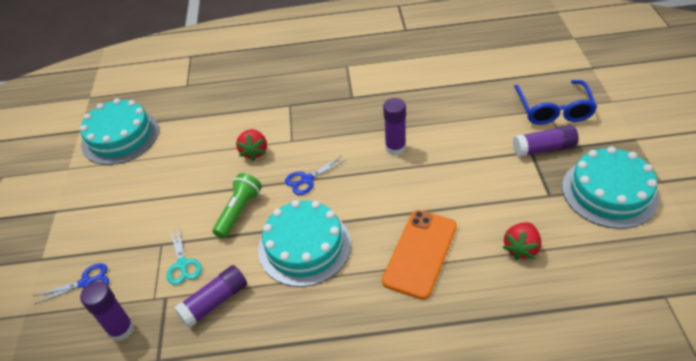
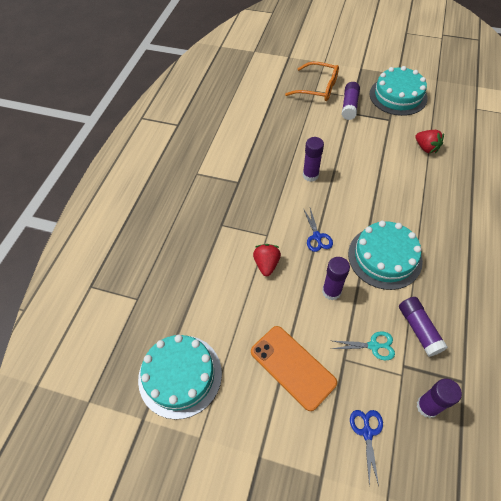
camera: 70 degrees left, 10 degrees up
green flashlight [212,173,262,239] -> purple glue stick [322,257,350,300]
red strawberry [236,129,267,161] -> red strawberry turned 105 degrees counterclockwise [253,244,281,276]
orange phone [382,210,457,300] -> orange phone moved to [251,326,337,411]
blue glasses [514,80,597,125] -> orange glasses [285,62,339,101]

